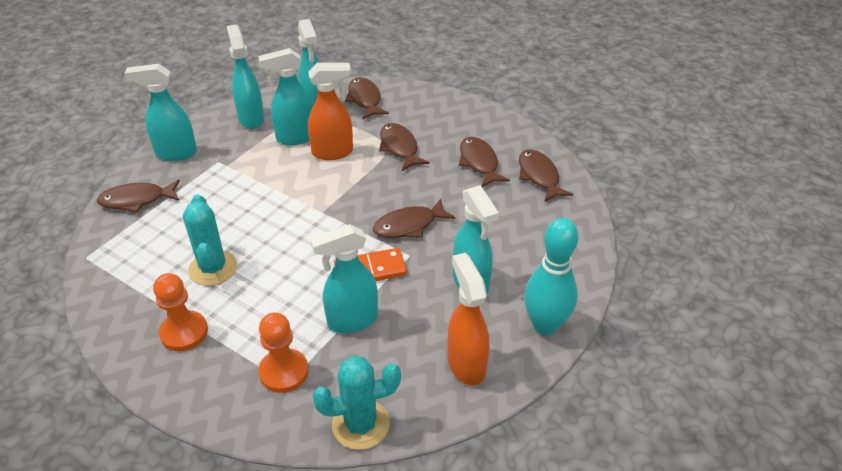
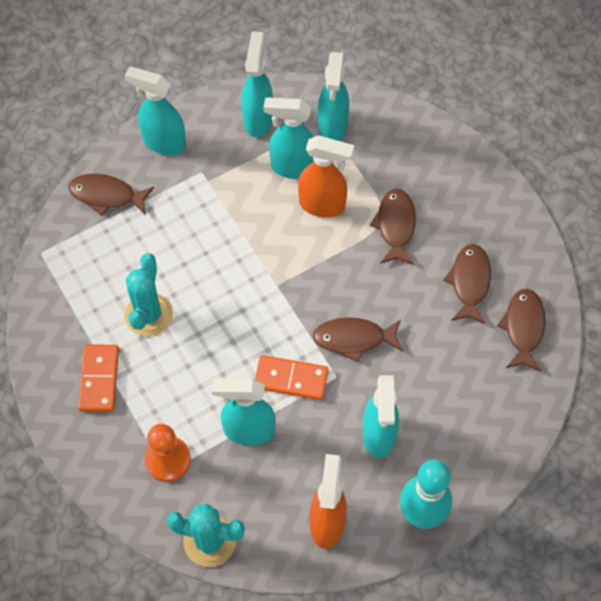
camera: 25 degrees right, 20 degrees up
orange pawn [153,273,208,351] -> orange domino [78,344,119,412]
brown fish [345,77,389,119] -> none

